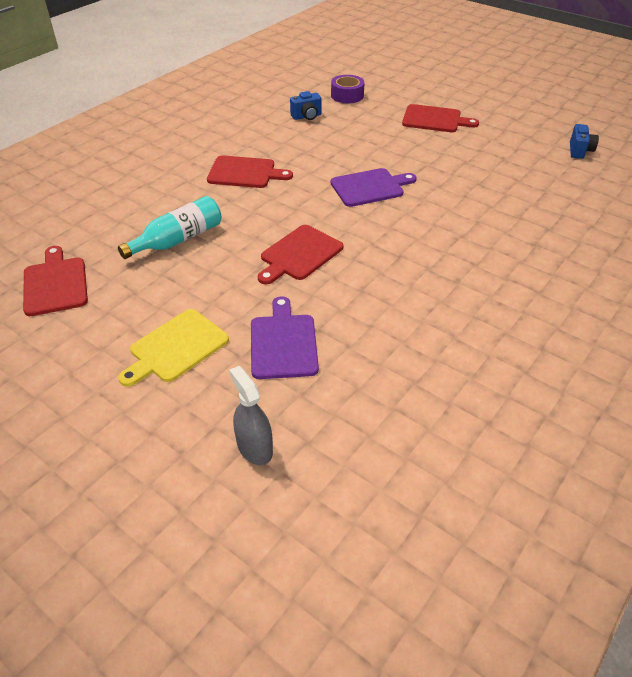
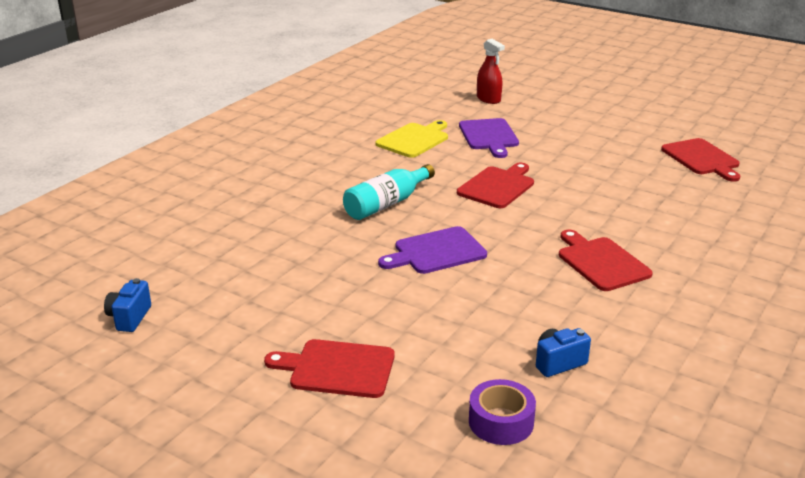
camera: 175 degrees right, 15 degrees down
turquoise bottle [118,196,221,259] -> turquoise bottle moved to [343,164,435,220]
yellow cutting board [118,309,229,387] -> yellow cutting board moved to [375,120,448,158]
red cutting board [207,156,293,188] -> red cutting board turned 60 degrees clockwise [559,229,653,291]
grey spray bottle [229,366,273,465] -> red spray bottle [477,39,505,104]

